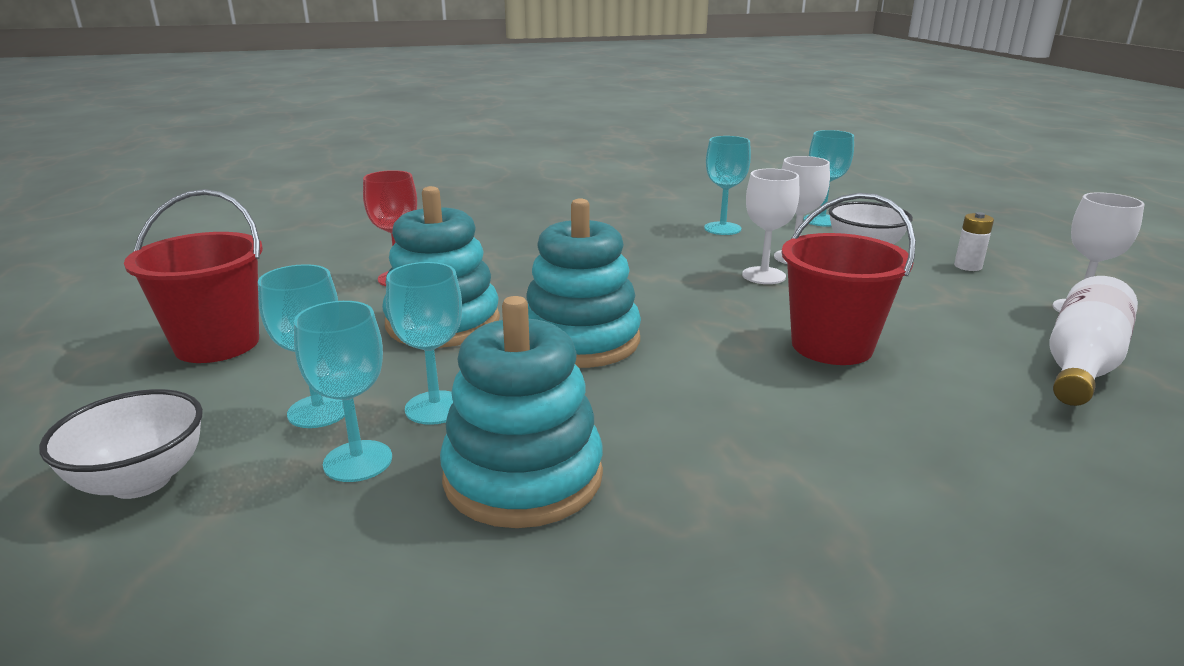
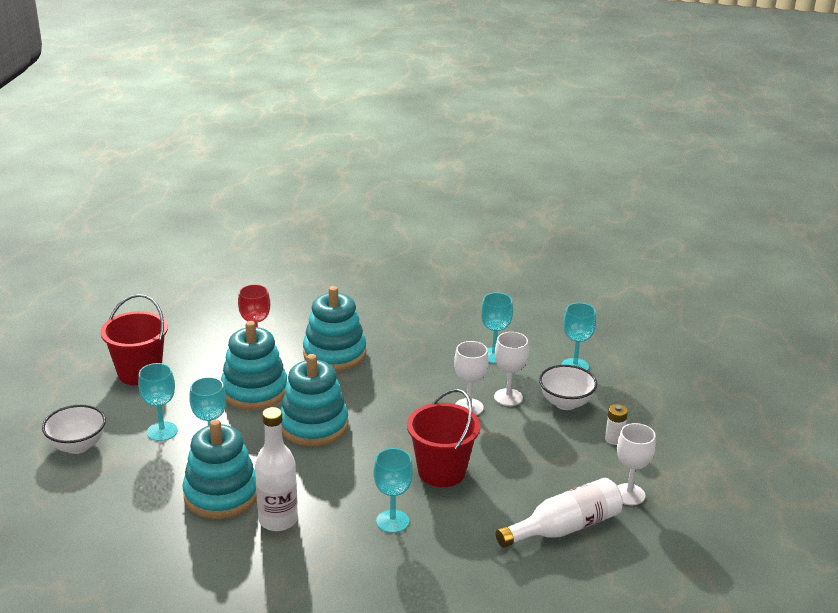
camera: 25 degrees right, 5 degrees up
turquoise goblet [294,301,392,482] -> turquoise goblet moved to [374,448,413,533]
none -> white bottle [255,407,298,531]
none -> turquoise stacking toy [303,286,366,371]

